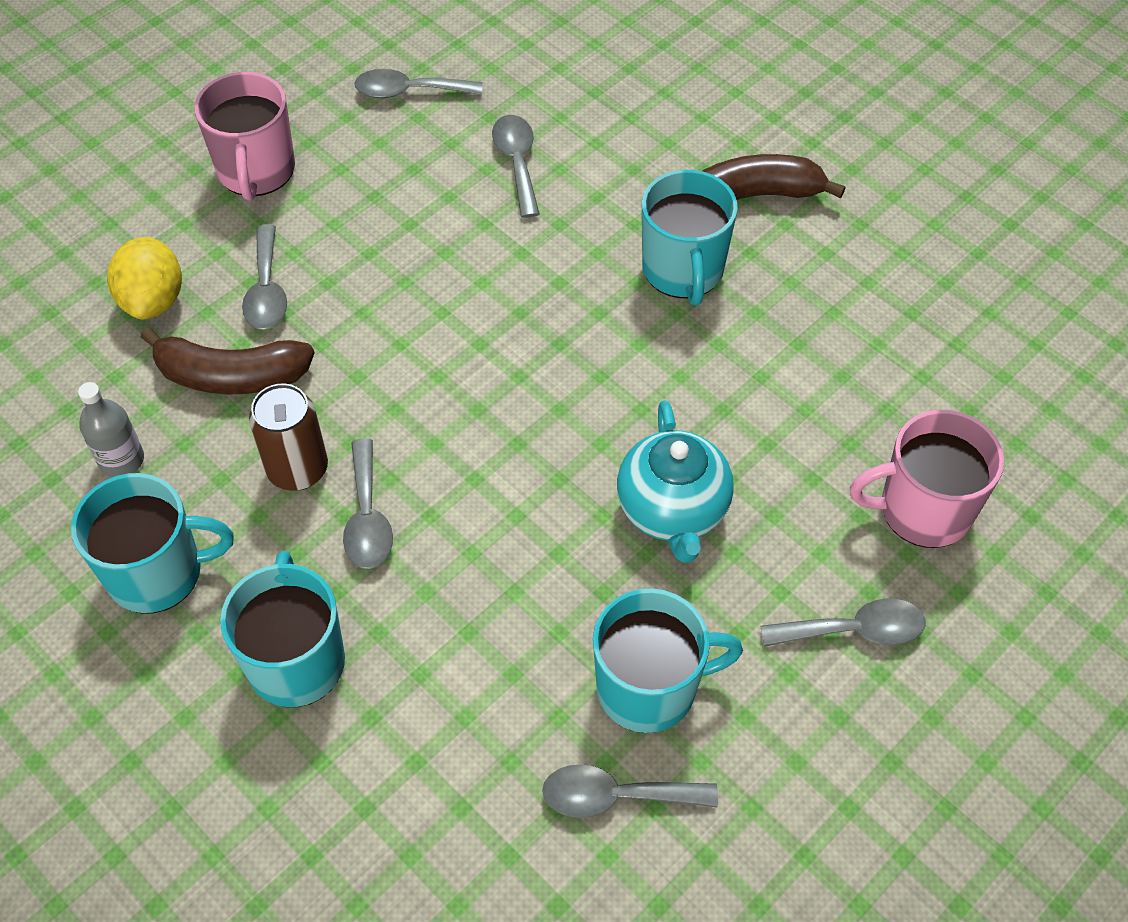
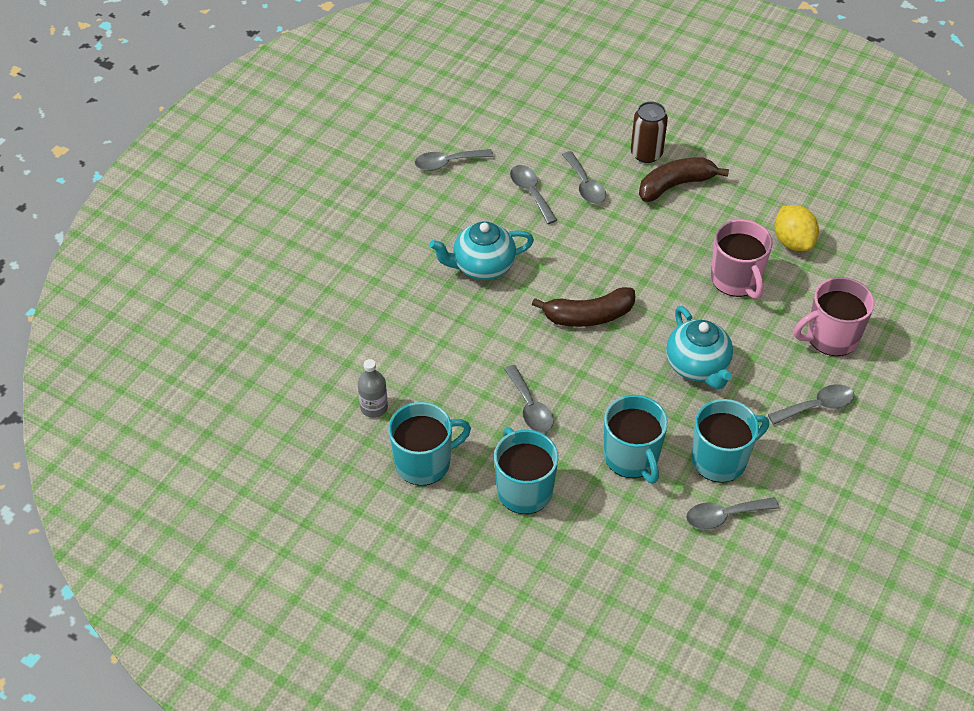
camera: 15 degrees left, 5 degrees down
yellow lemon [107,237,182,319] -> yellow lemon moved to [774,205,819,251]
brown banana [141,327,314,394] -> brown banana moved to [532,287,635,327]
pink mug [194,72,295,201] -> pink mug moved to [711,219,773,299]
grey spoon [242,224,287,329] -> grey spoon moved to [562,151,606,204]
brown can [249,384,328,491] -> brown can moved to [631,101,668,163]
turquoise mug [642,170,738,305] -> turquoise mug moved to [603,395,668,484]
none -> turquoise teapot [429,221,534,280]

